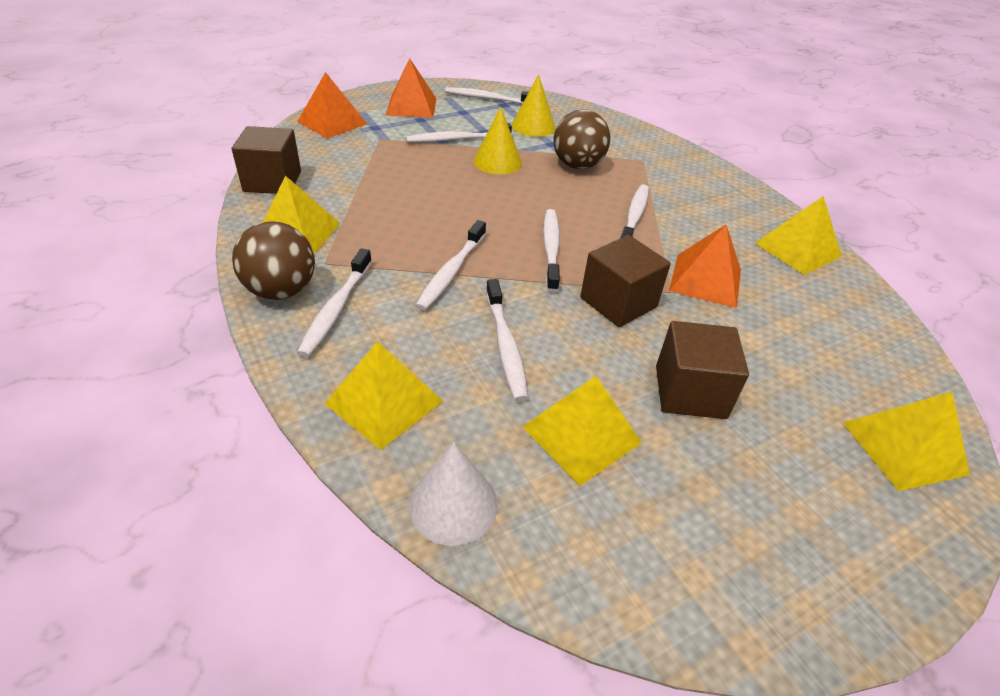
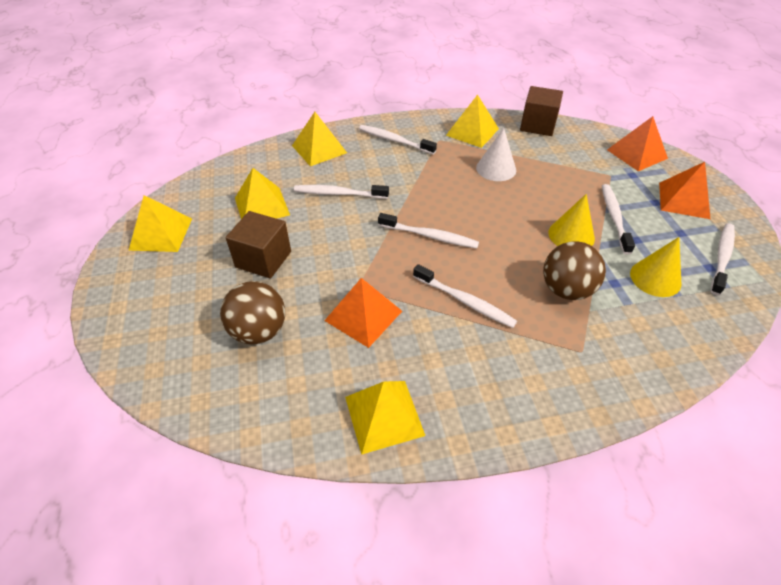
camera: 110 degrees right, 5 degrees up
brown ball [232,221,315,300] -> brown ball moved to [220,281,285,345]
white cone [409,442,498,546] -> white cone moved to [476,128,516,181]
white toothbrush [415,220,486,311] -> none
brown cube [580,235,671,327] -> none
yellow pyramid [843,392,970,491] -> yellow pyramid moved to [128,195,192,252]

